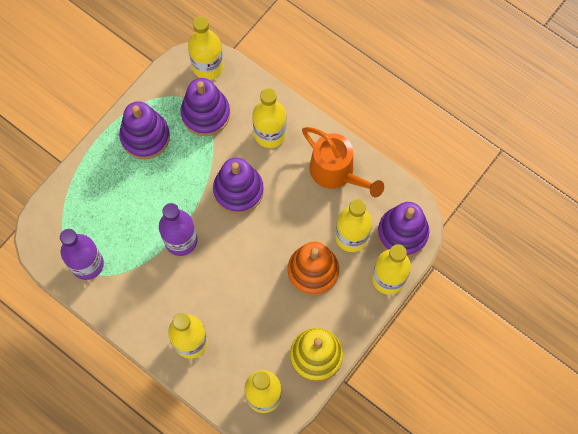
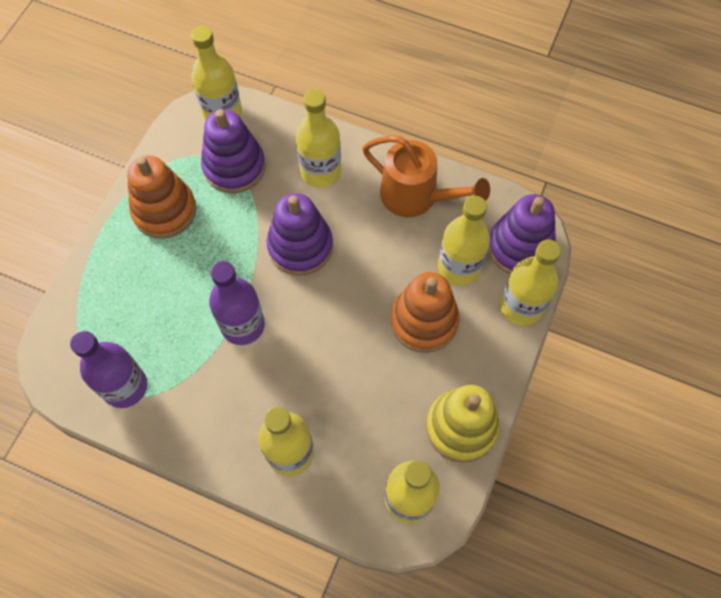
camera: 15 degrees left, 5 degrees down
purple stacking toy [119,101,170,159] -> orange stacking toy [127,156,196,239]

